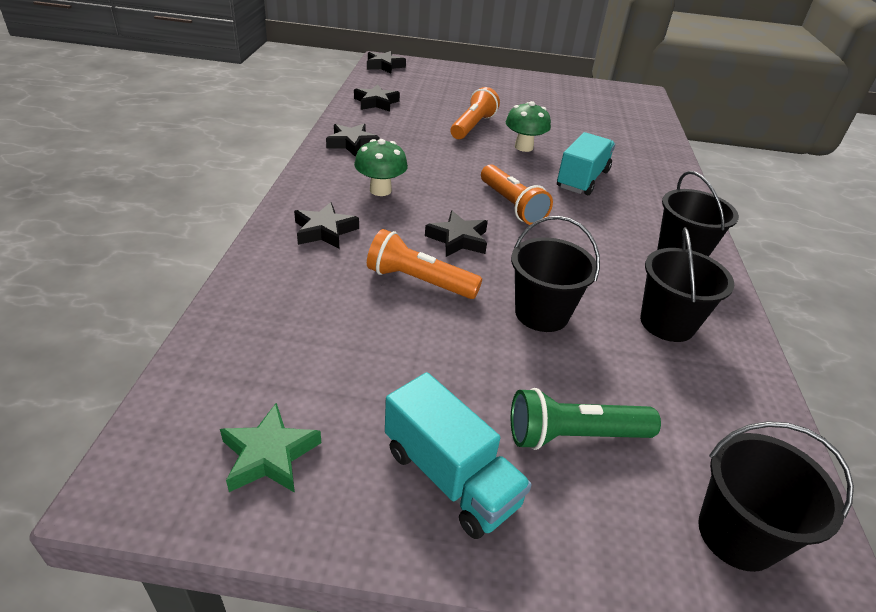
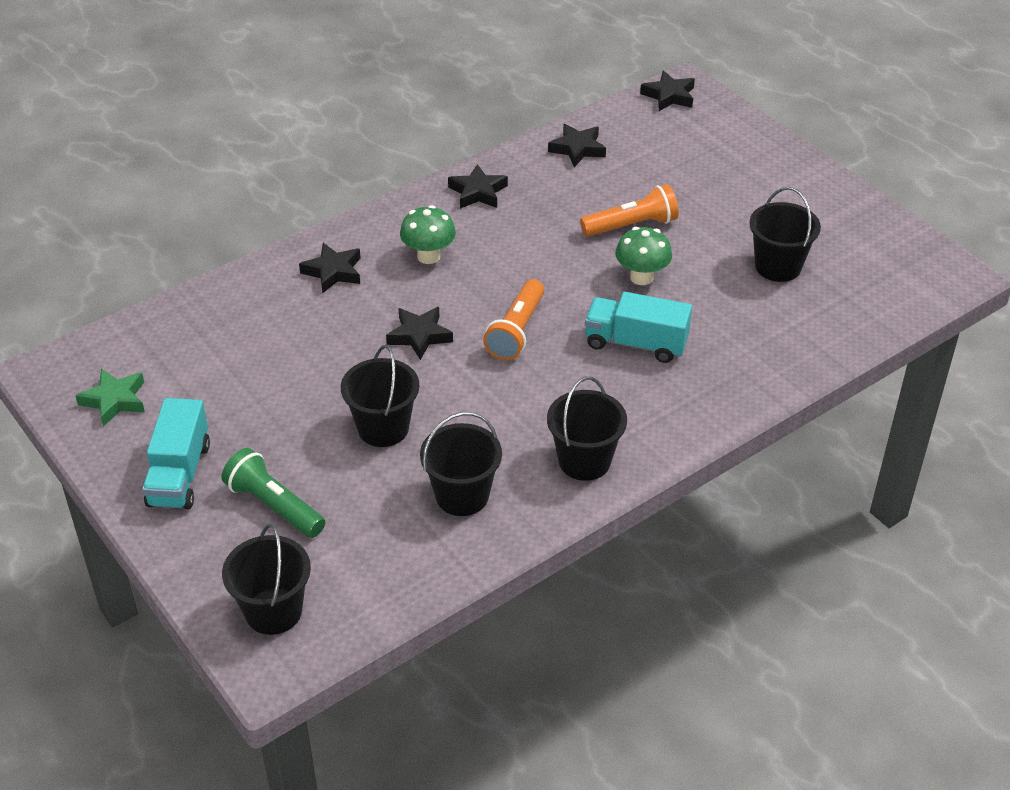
camera: 50 degrees right, 5 degrees up
orange flashlight [367,229,482,299] -> none
turquoise truck [557,132,615,195] -> turquoise truck turned 150 degrees counterclockwise [585,292,692,363]
none -> black bucket [749,187,821,282]

